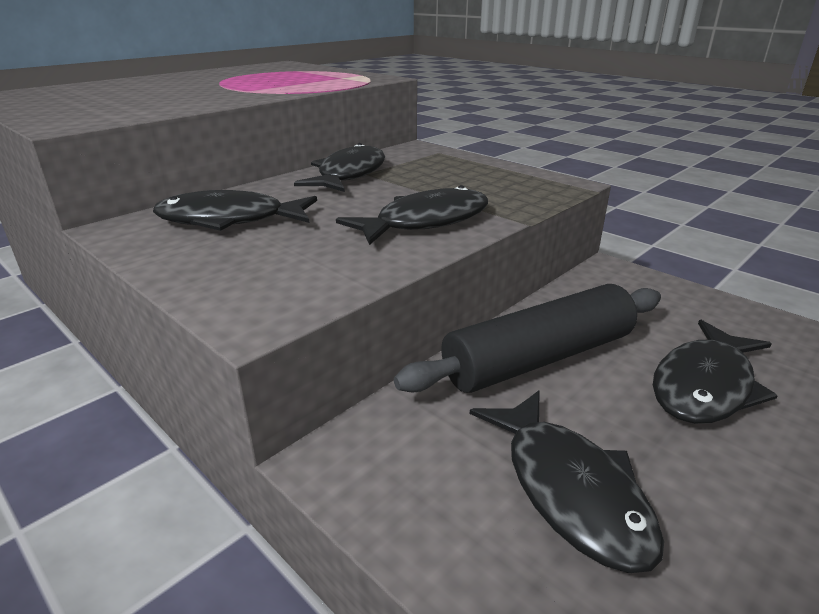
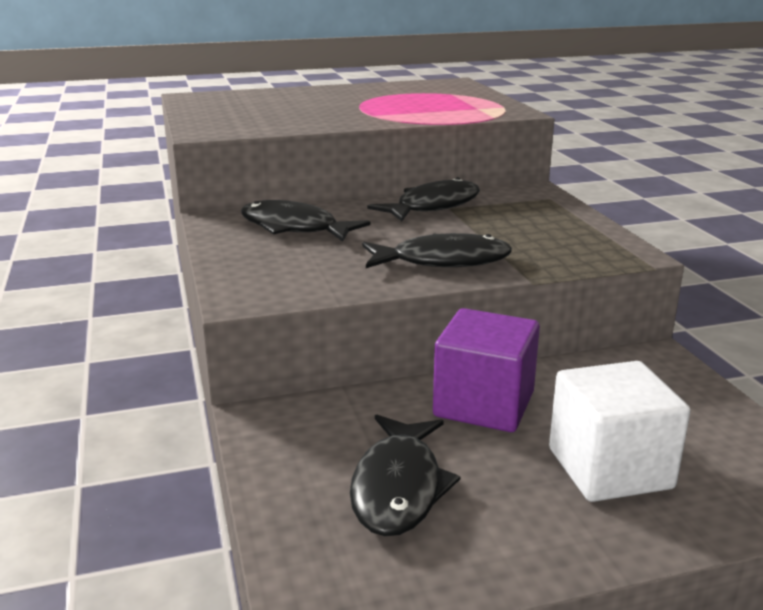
camera: 30 degrees right, 5 degrees down
black rolling pin [394,284,661,393] -> purple cube [433,308,540,432]
black fish [653,320,778,424] -> white cube [549,361,691,502]

